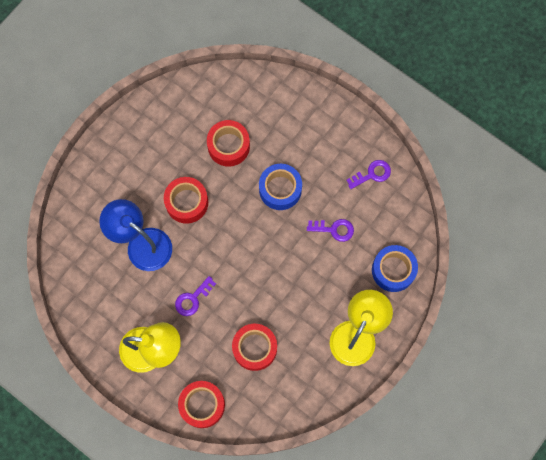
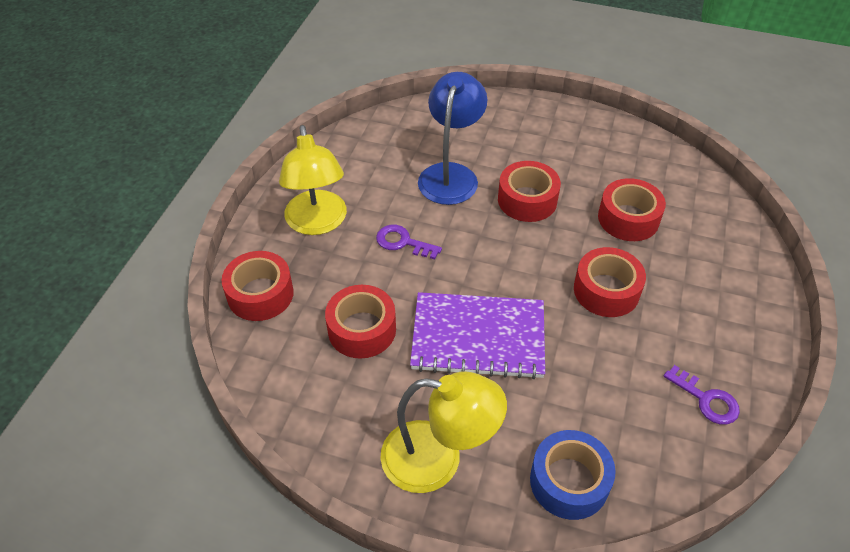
camera: 70 degrees right, 25 degrees down
blue tape [259,164,302,210] -> red tape [574,247,646,317]
purple key [307,219,354,242] -> none
none -> purple notebook [410,292,545,379]

